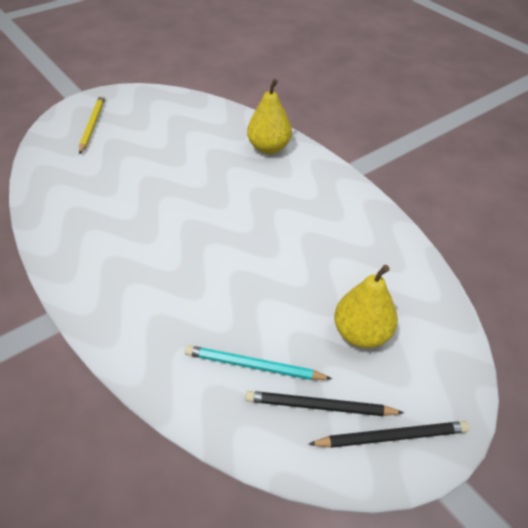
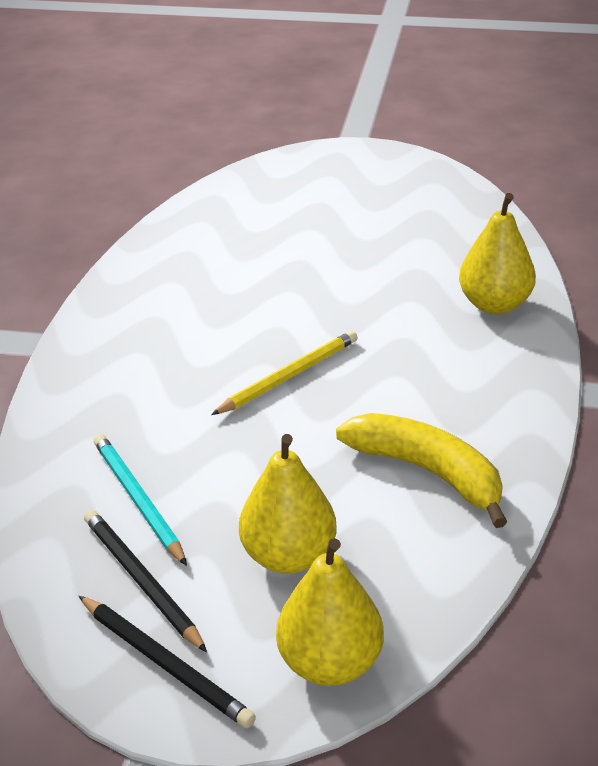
camera: 50 degrees right, 10 degrees down
yellow pencil [79,95,105,155] -> yellow pencil moved to [211,330,357,415]
none -> yellow pear [276,538,384,686]
none -> yellow banana [336,413,507,528]

